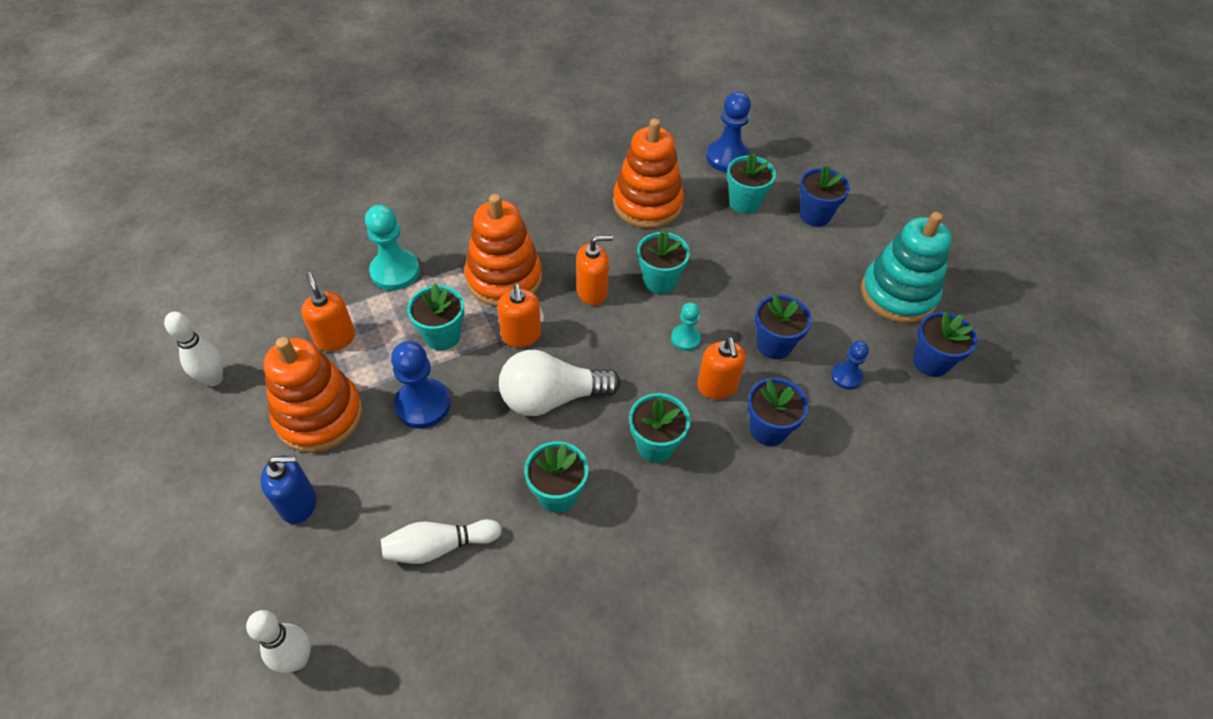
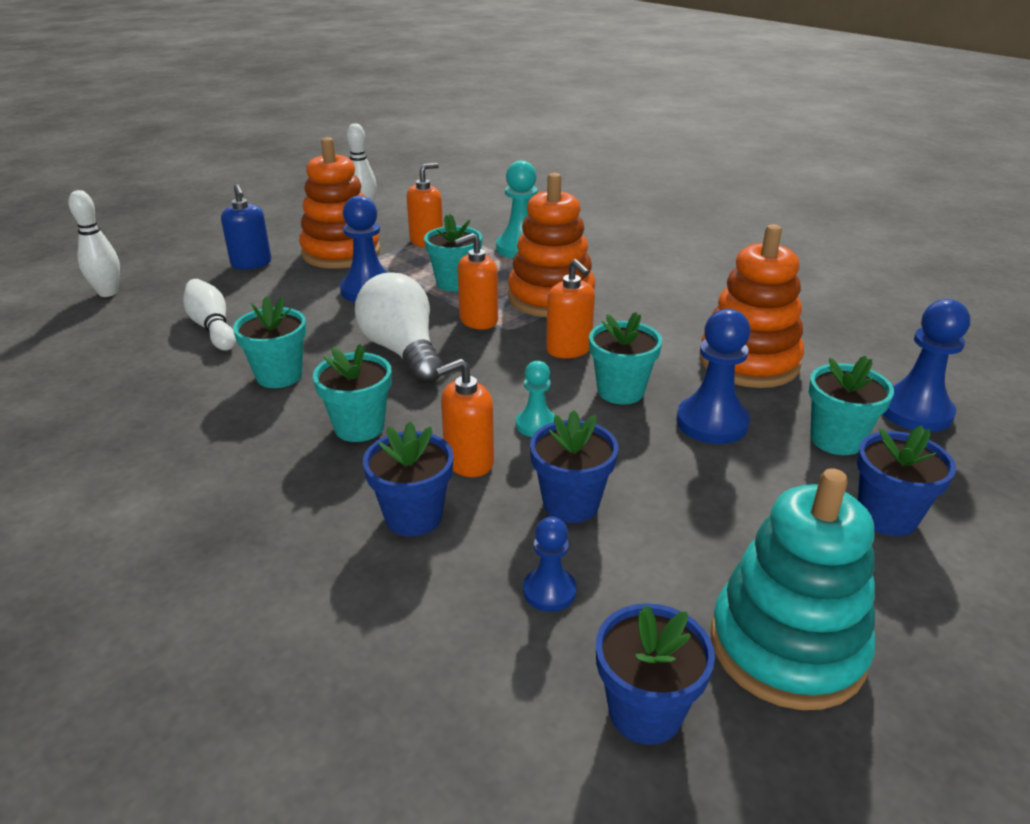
camera: 75 degrees right, 20 degrees down
none -> blue pawn [676,309,751,444]

